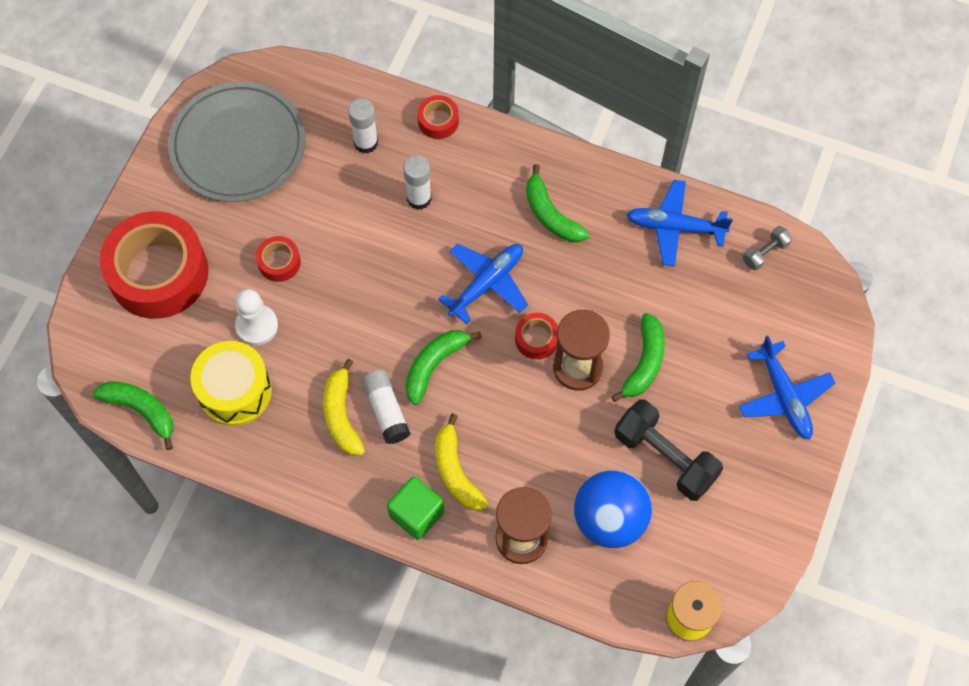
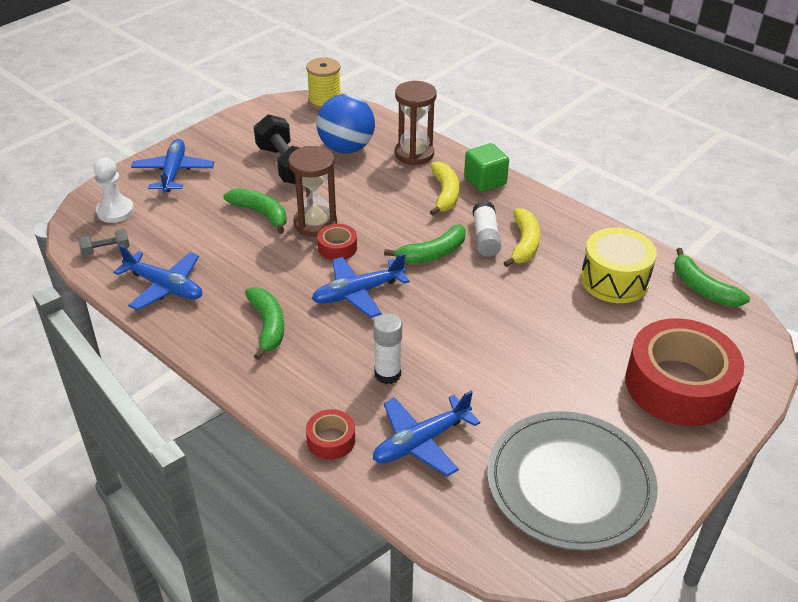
camera: 160 degrees left, 25 degrees down
white pawn [235,289,278,345] -> white pawn moved to [93,157,134,223]
red tape [256,236,301,282] -> none
white glue stick [348,98,378,154] -> blue plane [373,391,480,477]
green banana [611,313,665,402] -> green banana turned 90 degrees clockwise [223,188,287,234]

